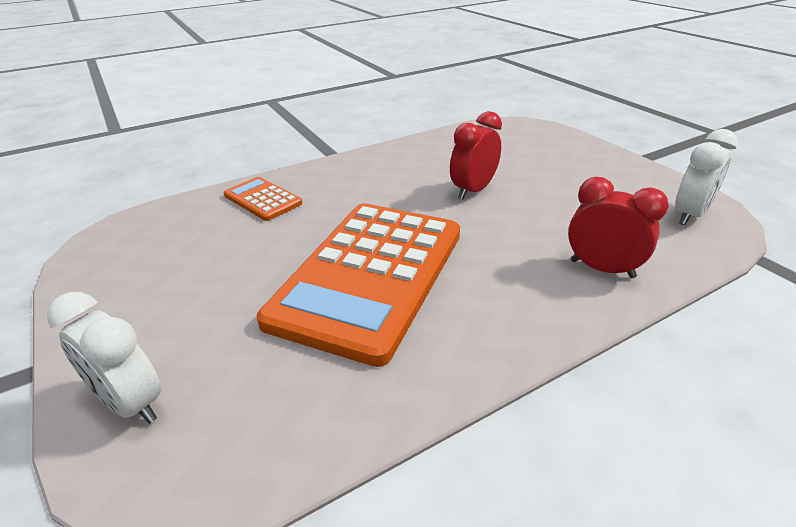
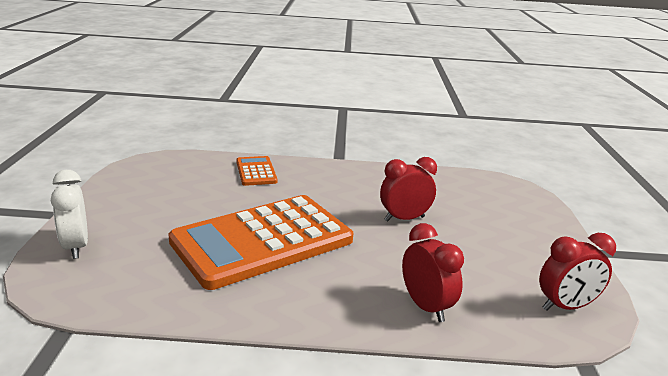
camera: 30 degrees right, 10 degrees down
white clock [675,129,738,225] -> red clock [539,233,616,311]

